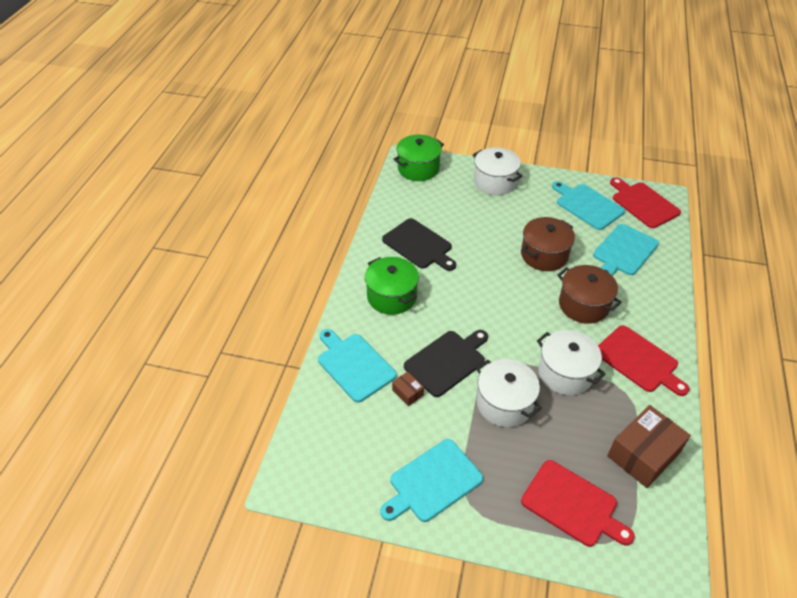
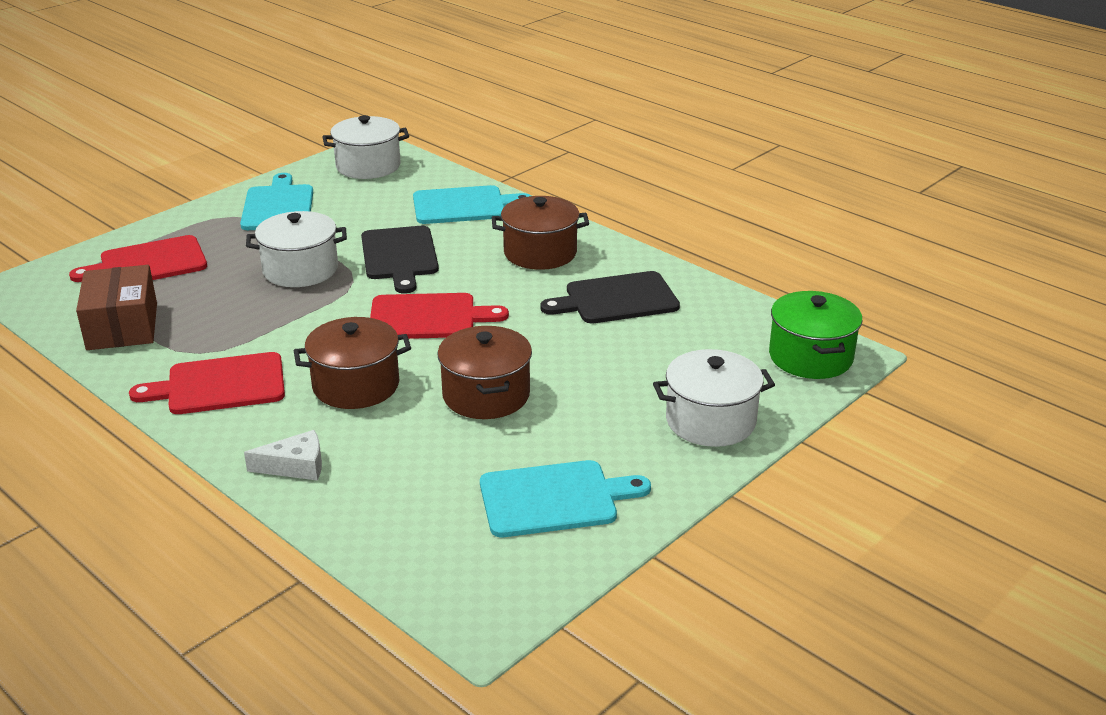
camera: 120 degrees right, 15 degrees down
green pot [365,257,419,315] -> brown pot [492,196,589,270]
brown box [392,371,424,406] -> none
white pot [537,330,606,395] -> white pot moved to [322,115,409,179]
turquoise cutting board [593,224,659,276] -> none
red cutting board [610,177,681,228] -> red cutting board moved to [370,293,509,339]
none -> white cheese [244,430,322,480]

